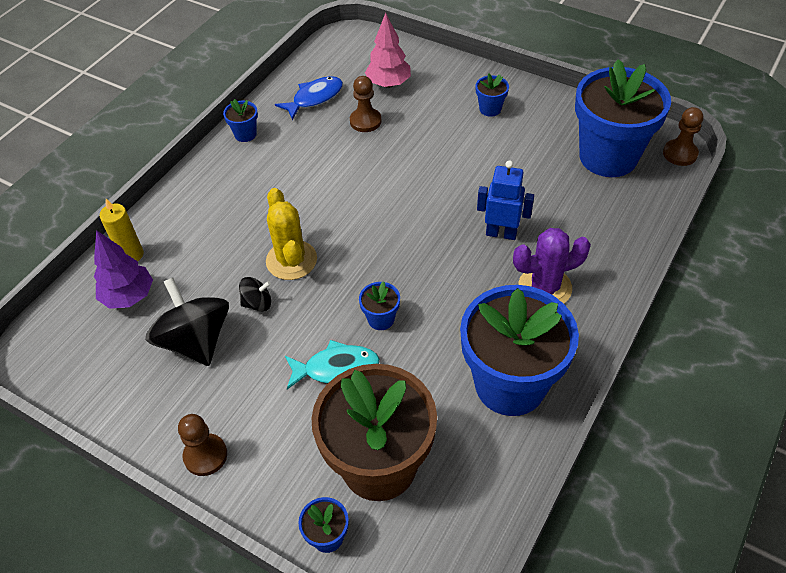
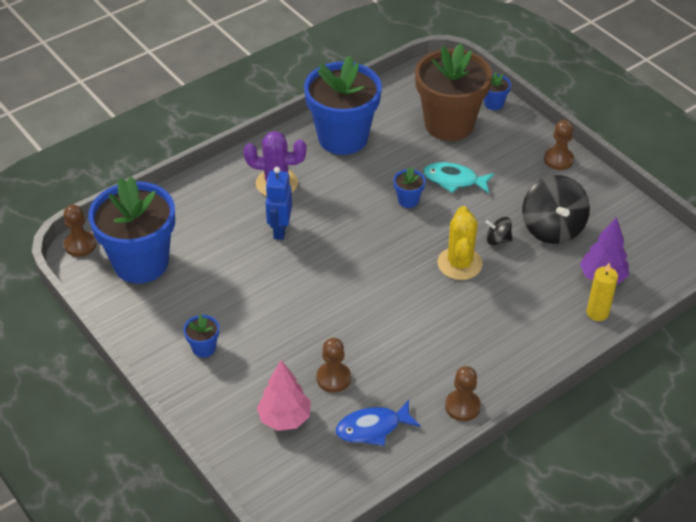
camera: 160 degrees left, 5 degrees down
blue flower pot [223,99,258,142] -> brown pawn [445,366,481,421]
blue robot [477,161,534,240] -> blue robot turned 60 degrees clockwise [265,167,292,240]

